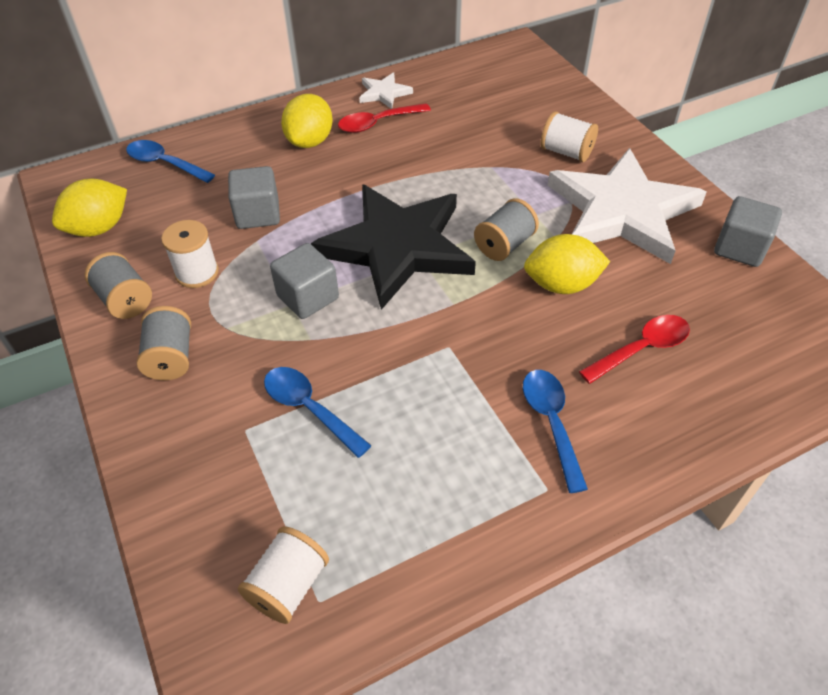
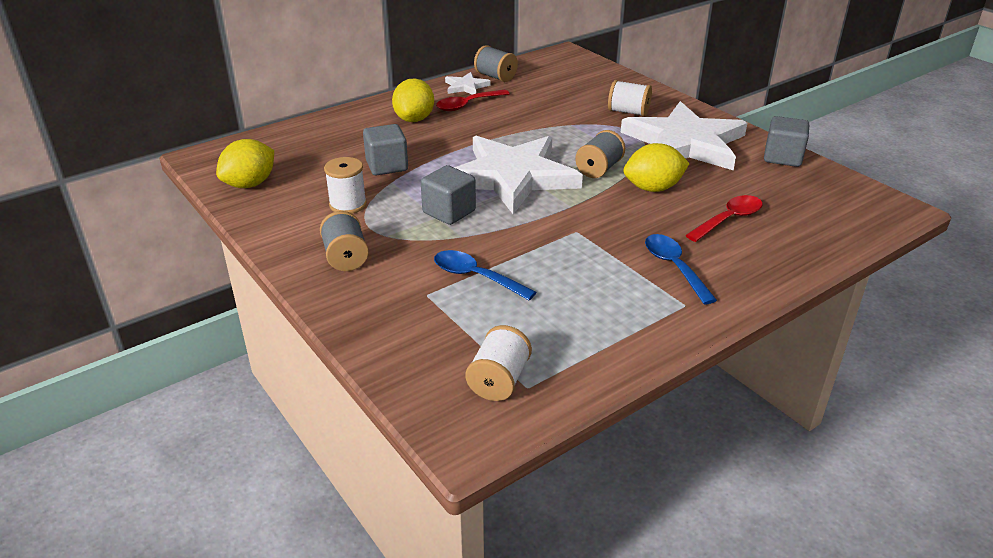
camera: 10 degrees left, 15 degrees down
grey spool [84,252,152,319] -> grey spool moved to [474,45,518,82]
blue spoon [126,140,215,183] -> none
black star [311,184,476,310] -> white star [454,136,583,214]

